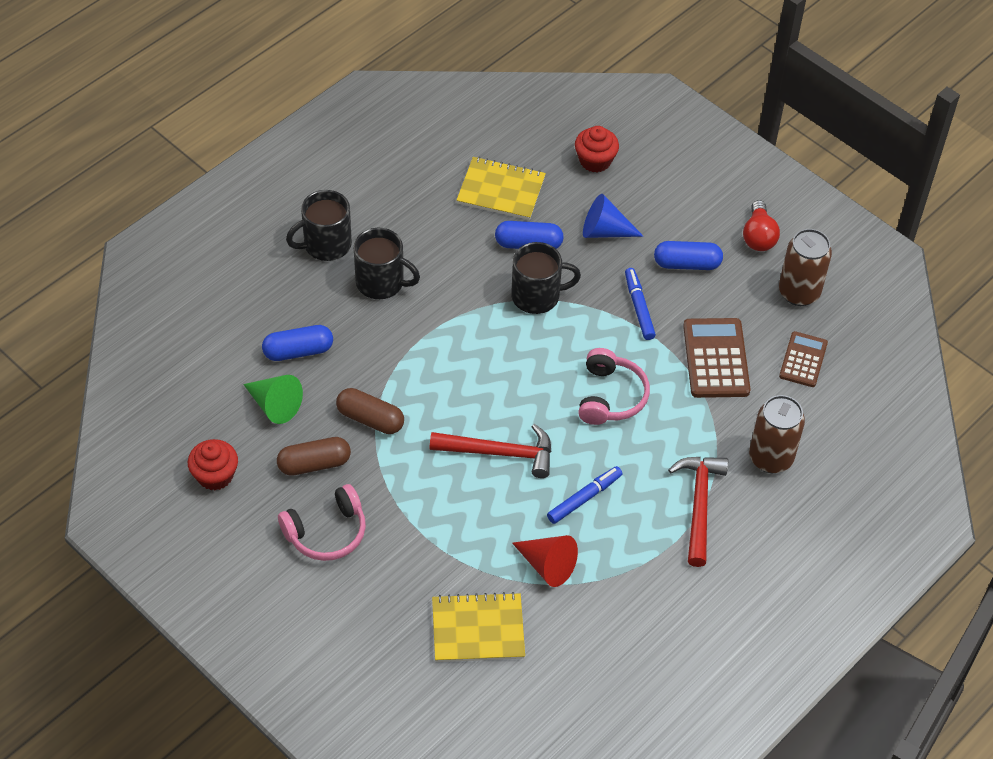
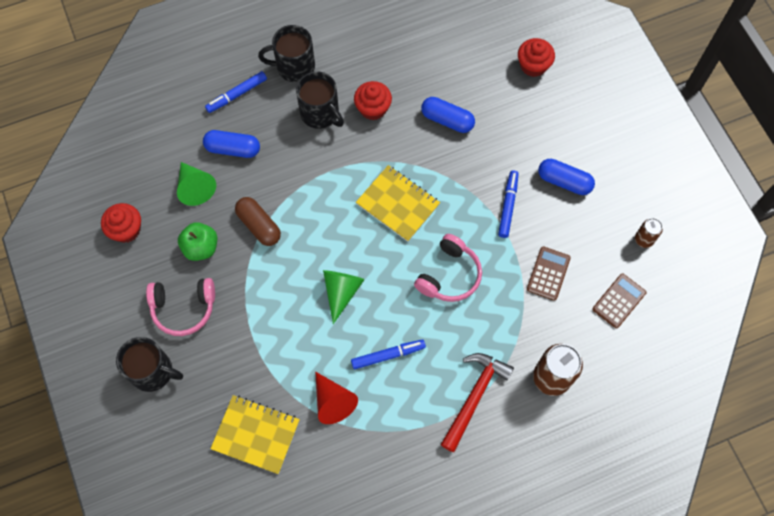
camera: 25 degrees right, 15 degrees up
brown capsule [277,437,351,476] -> green apple [178,222,217,261]
red hammer [430,424,552,478] -> green cone [323,270,365,324]
yellow notebook [456,157,546,220] -> yellow notebook moved to [356,165,440,242]
black mug [511,242,581,314] -> black mug moved to [116,337,183,392]
blue cone [583,194,644,238] -> none
brown calculator [683,318,750,398] -> brown calculator [527,246,571,301], size x0.64
red light bulb [743,200,780,251] -> none
brown can [779,229,832,306] -> brown can [635,218,663,248], size x0.54
none -> blue marker [205,71,267,113]
none -> red cupcake [354,81,392,120]

